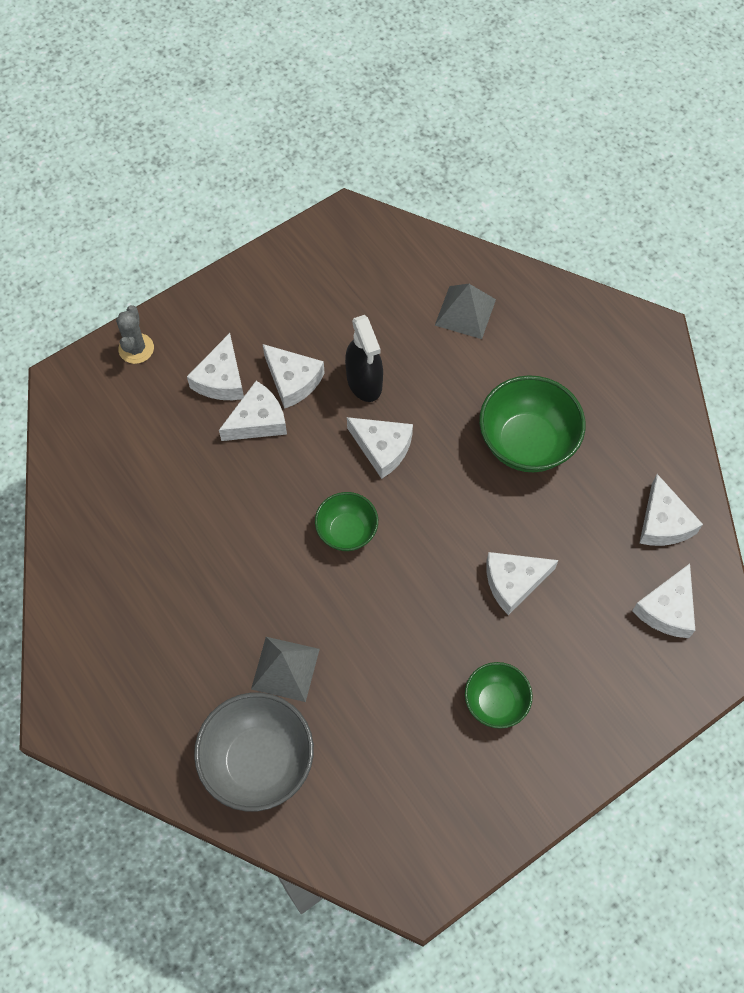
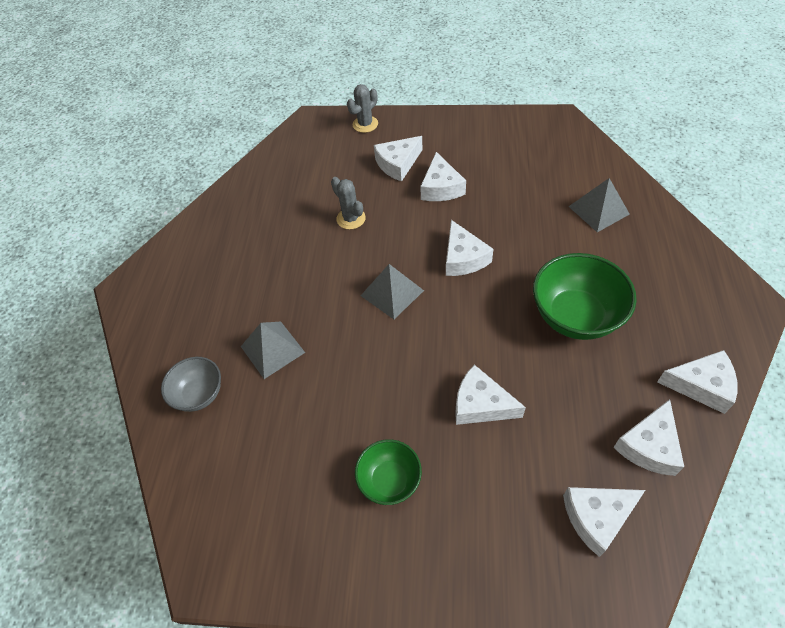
camera: 45 degrees right, 10 degrees down
grey bowl [194,693,314,812] -> grey bowl [161,357,221,412], size x0.59
white cheese [219,381,287,441] -> white cheese moved to [657,350,737,414]
green bowl [315,492,378,551] -> grey pyramid [361,264,424,319]
black spray bottle [345,315,383,402] -> none
none -> grey cactus [331,177,366,230]

